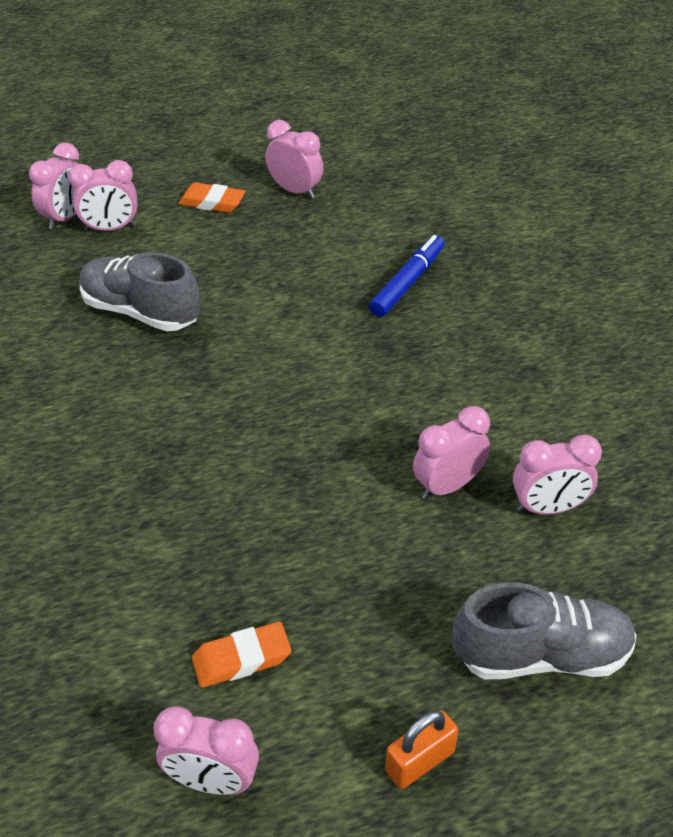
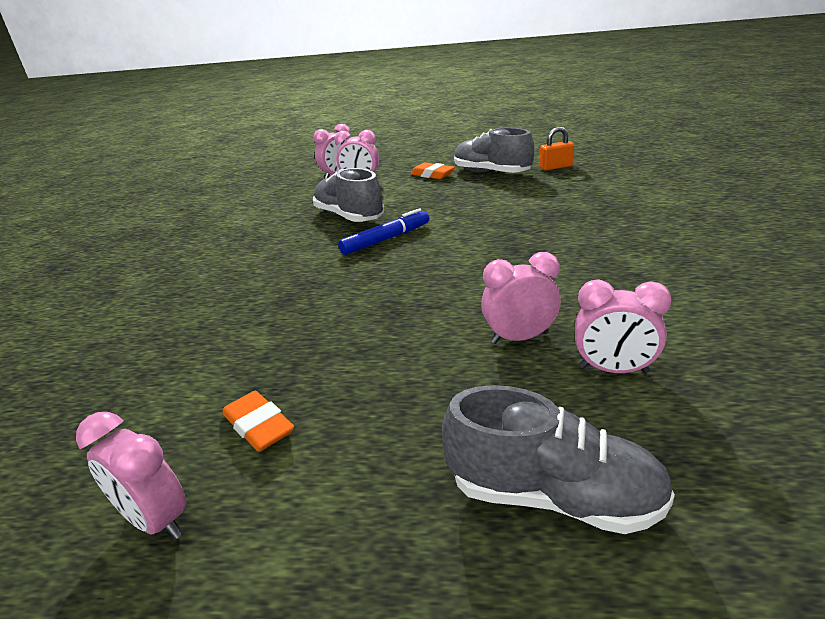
camera: 25 degrees right, 15 degrees down
orange eraser [192,622,291,688] -> orange eraser turned 45 degrees clockwise [222,391,294,452]
pink clock [265,120,323,199] -> grey shoe [454,128,535,173]
blue marker [369,235,444,317] -> blue marker moved to [338,208,429,255]
orange padlock [385,710,458,789] -> orange padlock moved to [540,127,574,171]

